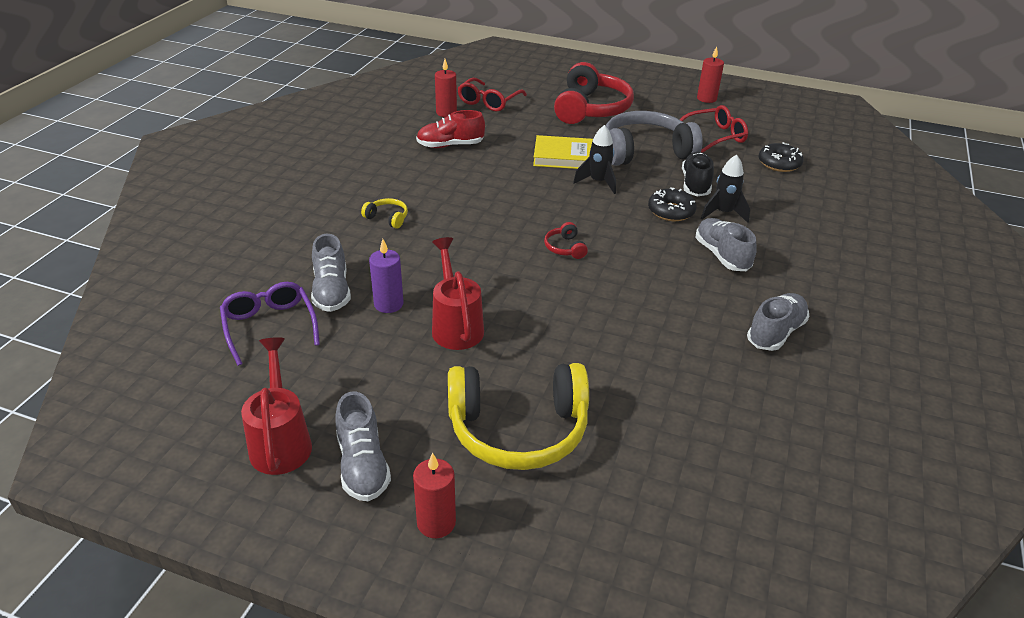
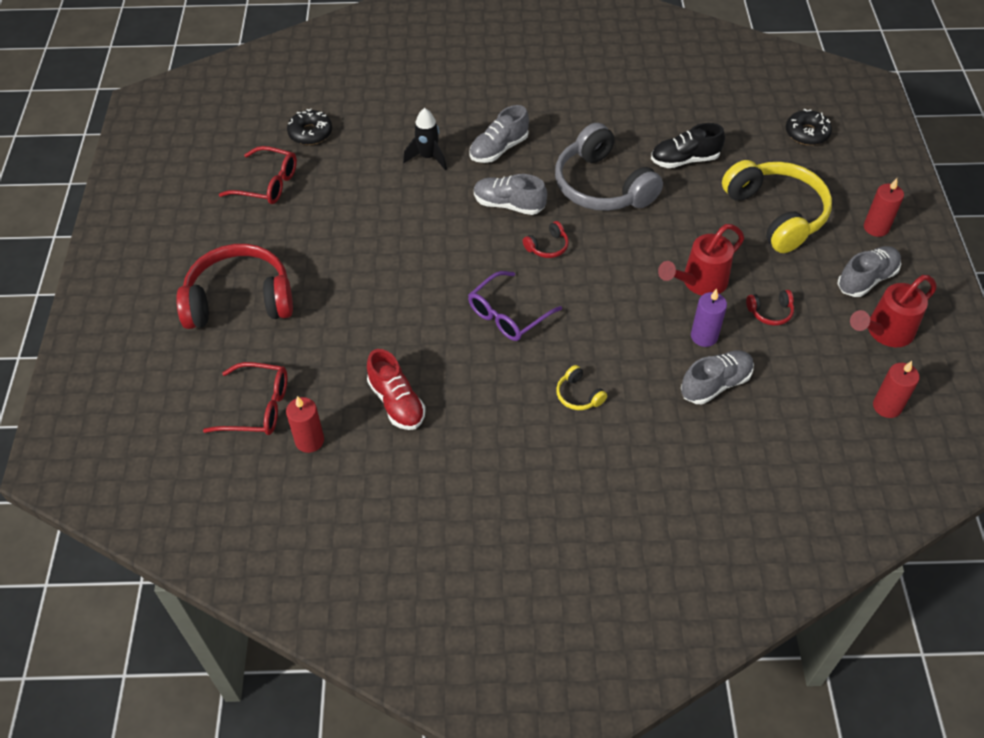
camera: 110 degrees left, 15 degrees up
purple glasses [220,282,320,366] -> purple glasses moved to [468,271,562,341]
yellow headphones [361,198,408,229] -> yellow headphones turned 45 degrees counterclockwise [556,365,607,410]
yellow book [533,135,593,169] -> none
black rocket [573,125,616,194] -> none
grey headphones [606,111,703,166] -> grey headphones moved to [555,123,663,211]
black donut [648,187,697,221] -> black donut moved to [786,109,832,145]
red glasses [680,105,748,152] -> red glasses turned 150 degrees clockwise [219,146,297,204]
black shoe [682,152,714,197] -> black shoe moved to [651,123,725,168]
red candle [697,46,724,103] -> red candle moved to [873,361,920,418]
grey shoe [747,293,809,351] -> grey shoe moved to [474,174,547,215]
none -> red headphones [746,290,794,326]

